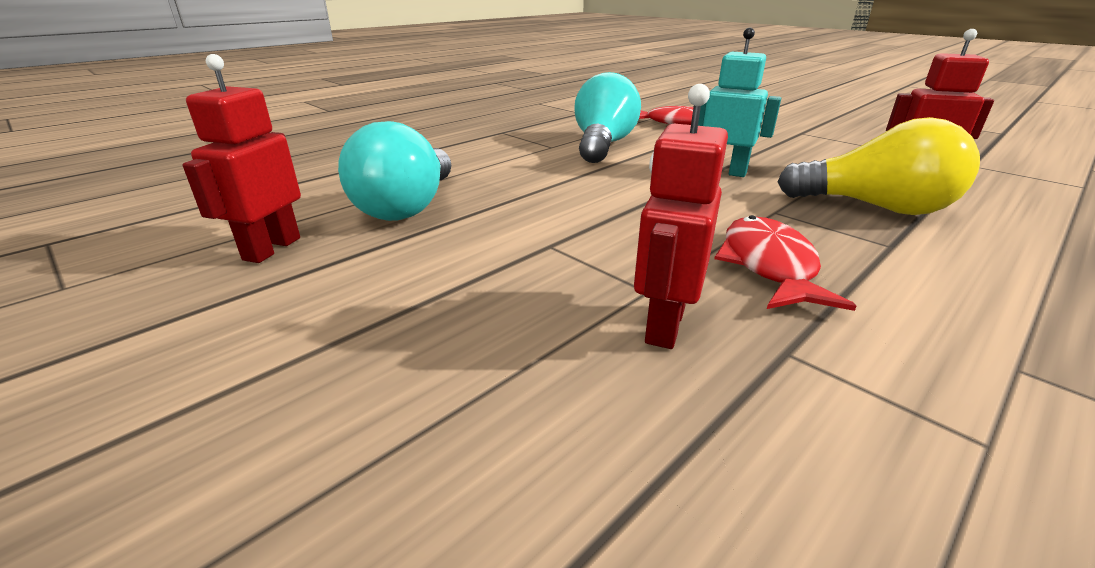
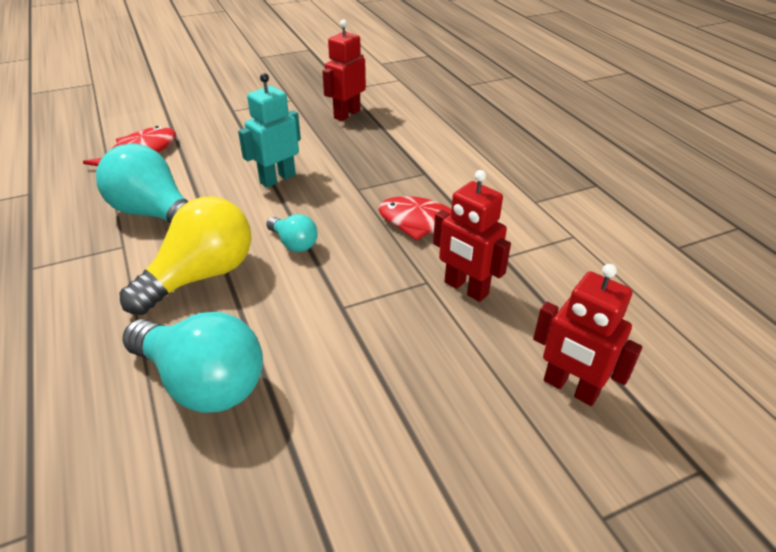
camera: 70 degrees left, 10 degrees up
red robot [182,54,301,263] -> red robot moved to [533,264,642,406]
yellow light bulb [778,117,980,215] -> yellow light bulb moved to [120,196,252,315]
none -> turquoise light bulb [266,214,318,252]

